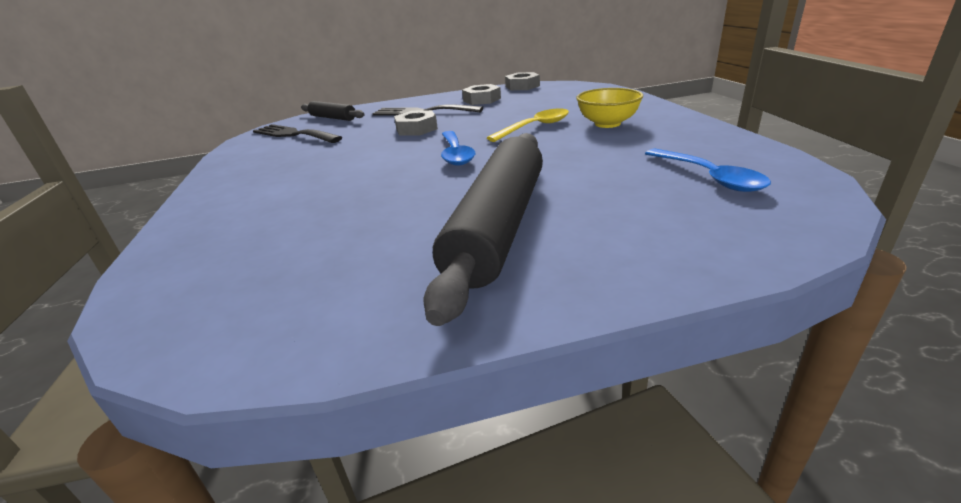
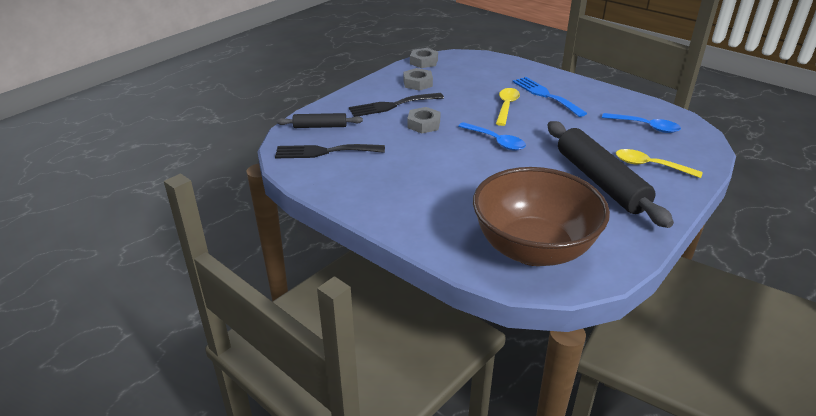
camera: 40 degrees left, 5 degrees up
yellow bowl [576,88,643,128] -> blue fork [513,77,587,117]
none -> brown bowl [473,167,610,266]
none -> yellow spoon [616,149,702,178]

